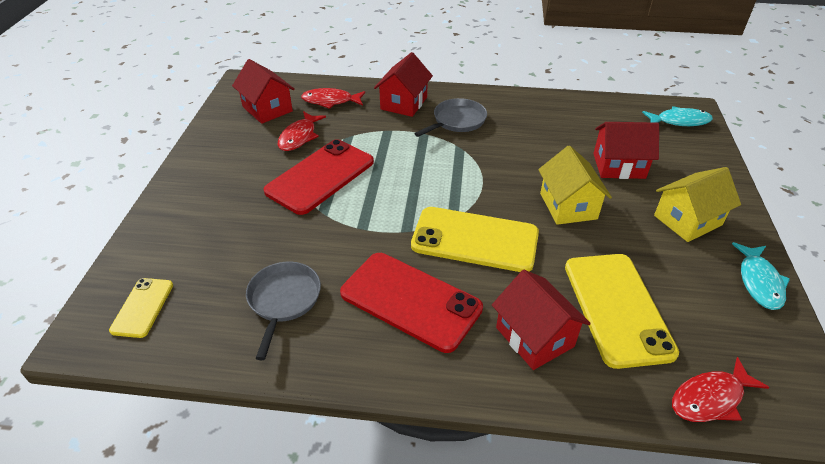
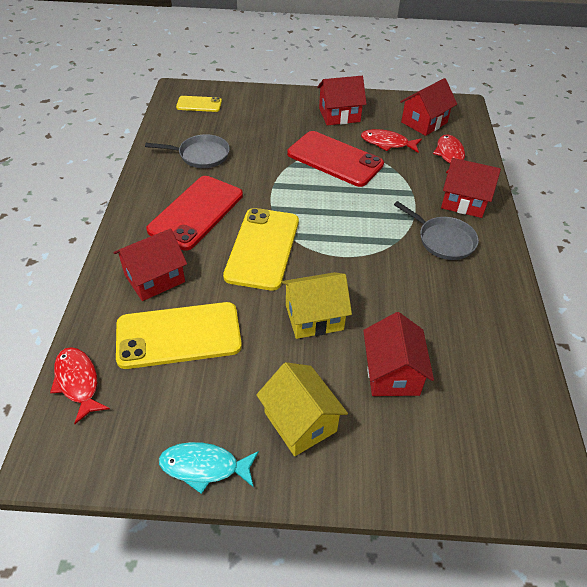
camera: 85 degrees right, 5 degrees up
turquoise fish [642,106,713,126] -> none
none -> red house [317,76,367,125]

